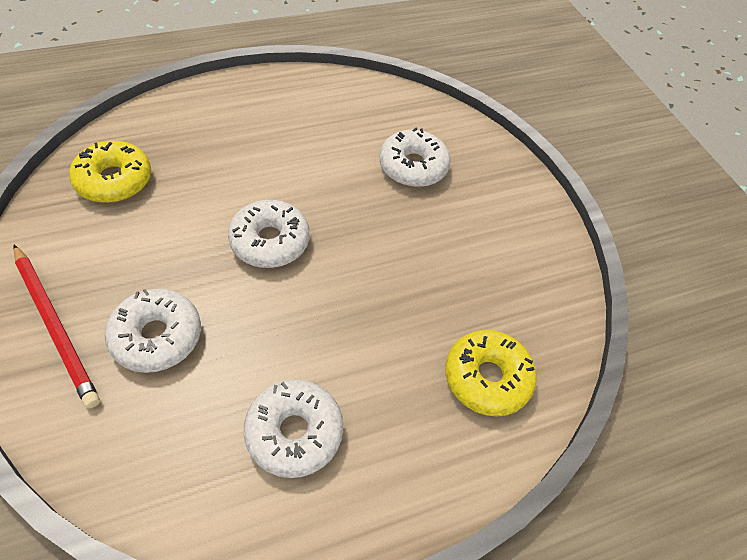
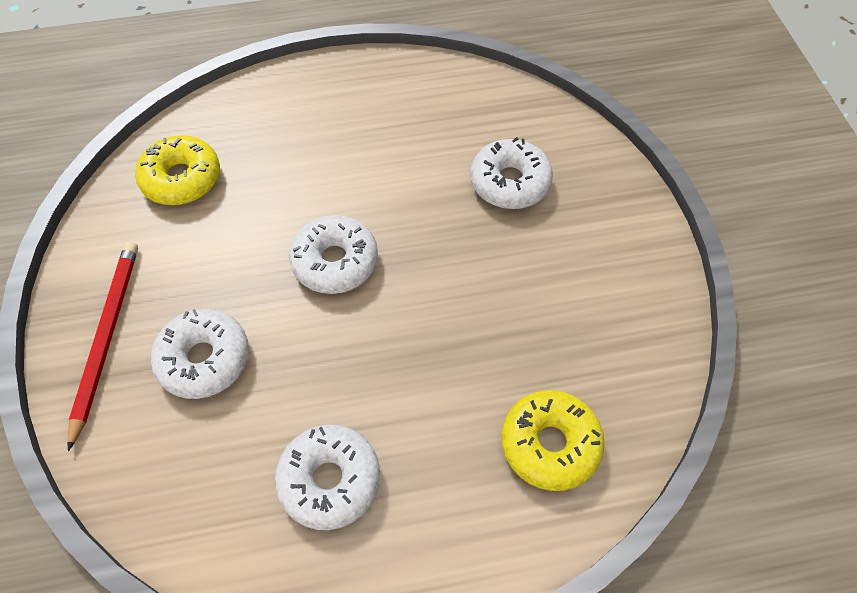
camera: 15 degrees right, 5 degrees up
red pencil [13,245,100,409] -> red pencil turned 150 degrees counterclockwise [67,241,138,451]

